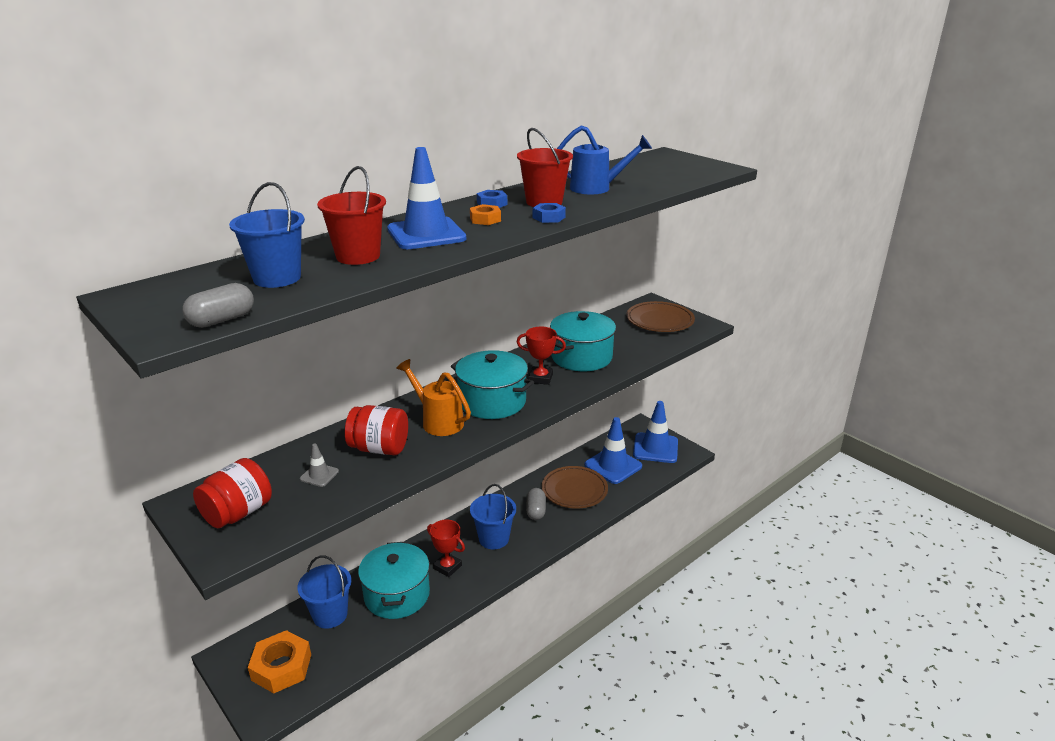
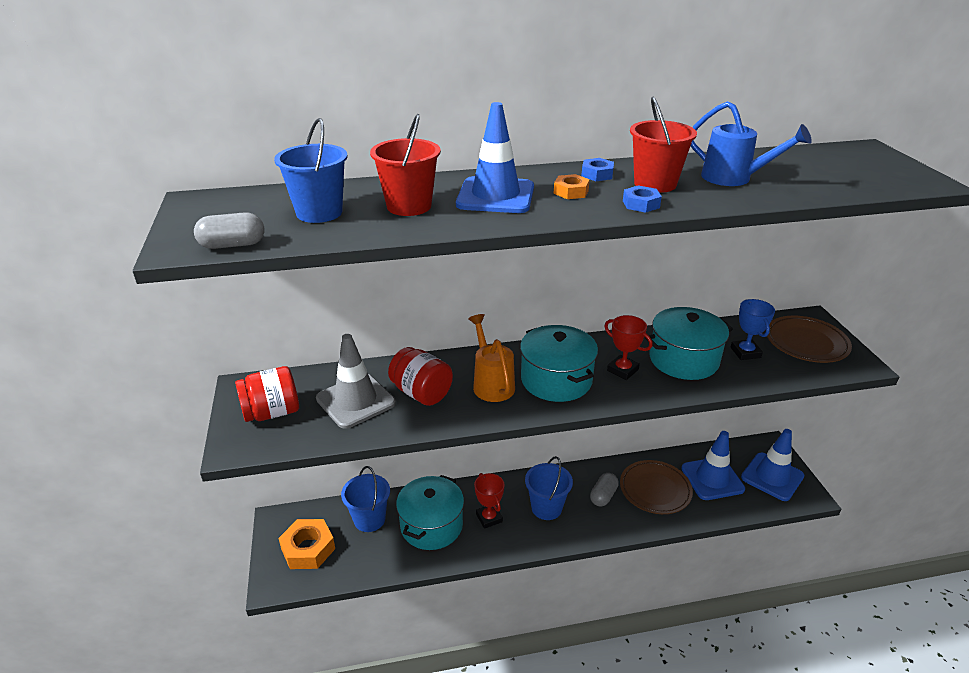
camera: 30 degrees right, 5 degrees up
grey traffic cone [300,444,339,487] -> grey traffic cone [316,334,396,429], size x2.21
none -> blue trophy [730,299,775,360]

